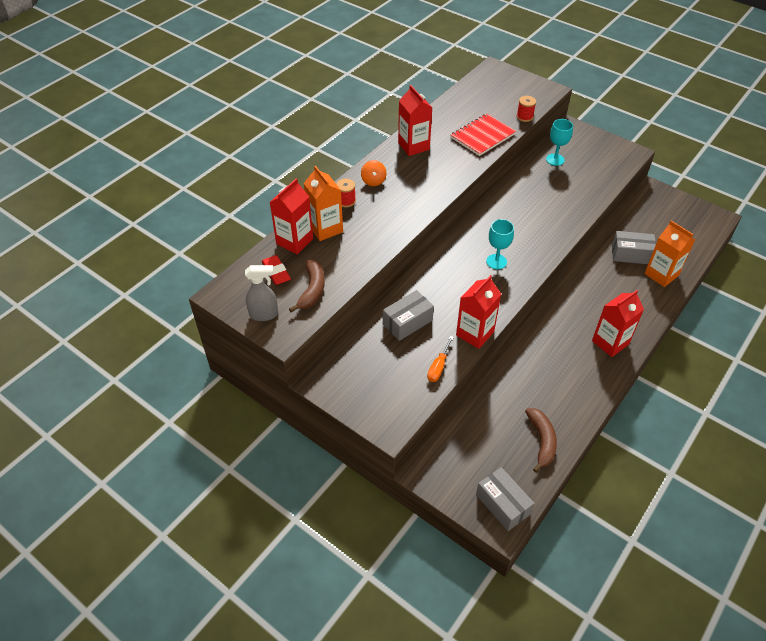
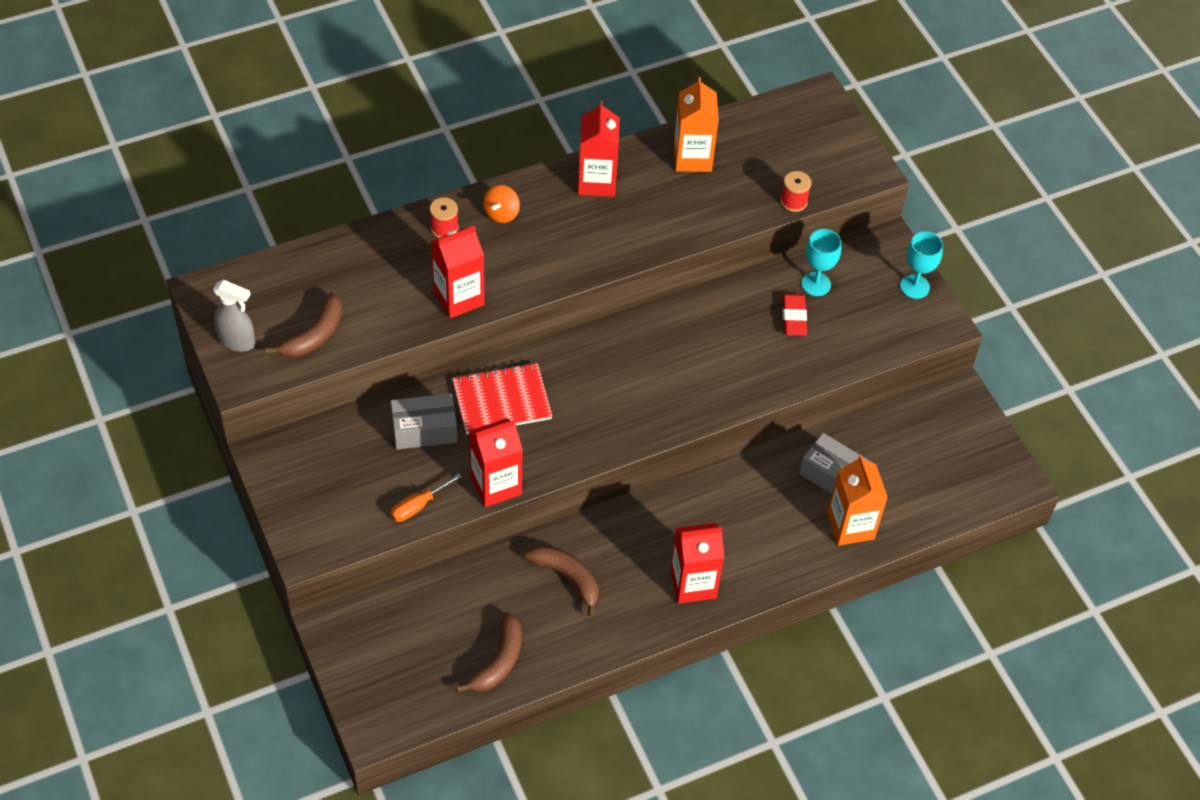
camera: 25 degrees right, 5 degrees up
red eraser [262,255,291,285] -> red eraser moved to [782,294,807,336]
red carton [270,178,313,254] -> red carton moved to [431,226,485,319]
orange carton [304,166,343,241] -> orange carton moved to [674,77,719,172]
red notebook [451,114,516,156] -> red notebook moved to [452,362,552,434]
grey box [476,467,535,531] -> none
turquoise goblet [486,219,514,269] -> turquoise goblet moved to [900,231,943,299]
none -> brown banana [525,545,599,618]

